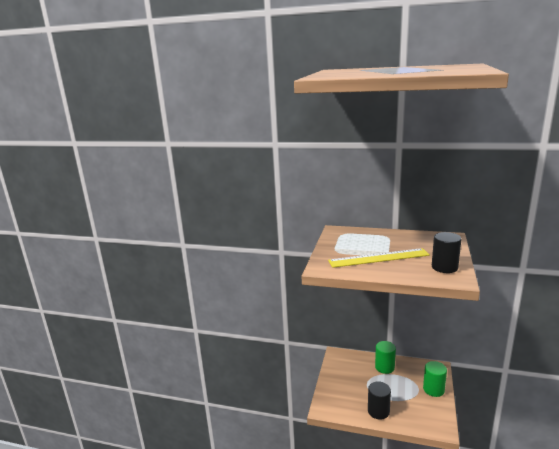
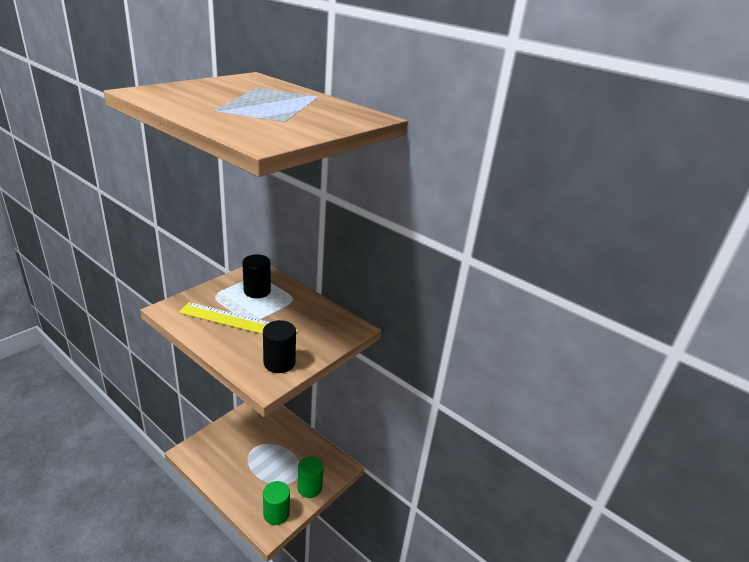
camera: 20 degrees right, 10 degrees up
black cylinder [368,381,391,420] -> black cylinder moved to [242,254,271,298]
green cylinder [375,341,396,374] -> green cylinder moved to [263,481,290,525]

